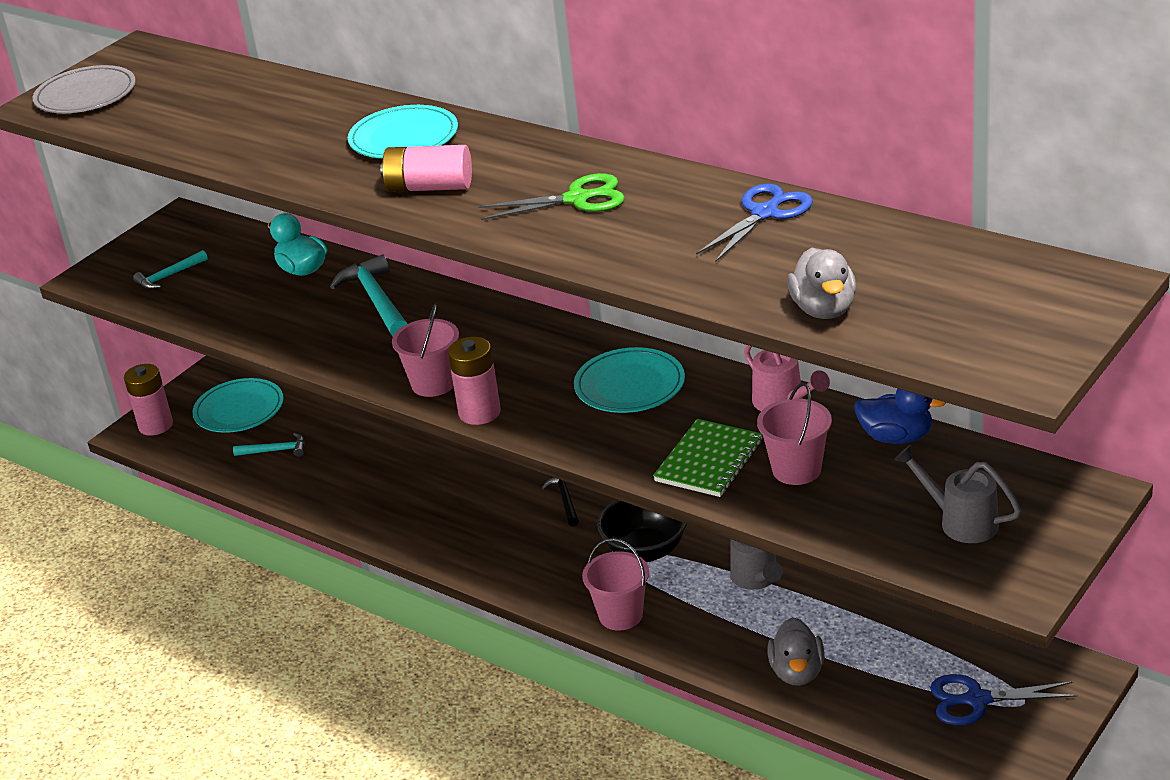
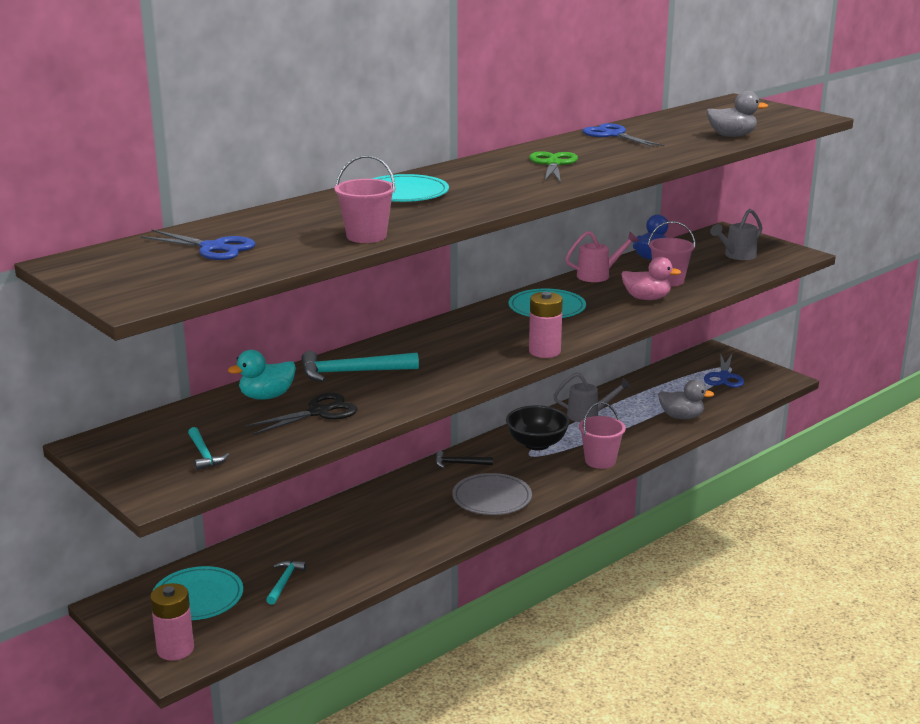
camera: 80 degrees left, 10 degrees down
grey plate [33,65,136,113] -> grey plate moved to [452,473,532,515]
pink battery [380,145,472,192] -> none
pink bucket [392,303,459,397] -> pink bucket moved to [334,155,396,243]
green notebook [653,419,762,497] -> pink duck [621,257,681,300]
none -> blue scissors [140,229,256,260]
none -> black scissors [245,393,358,435]

